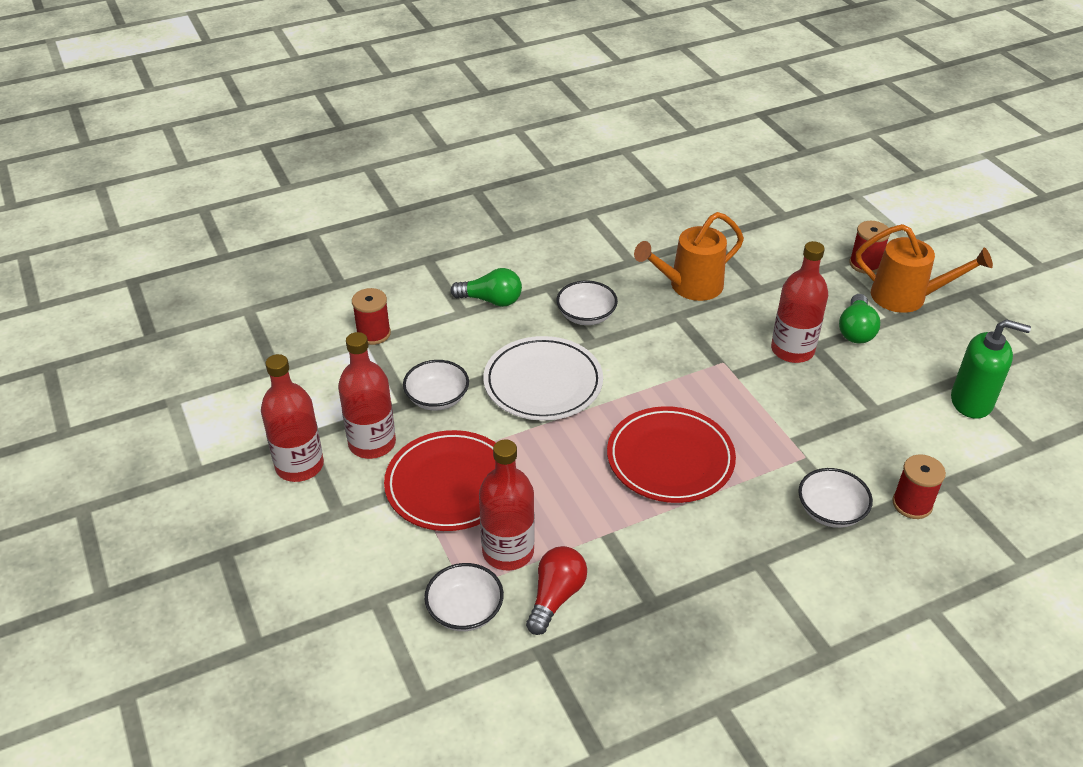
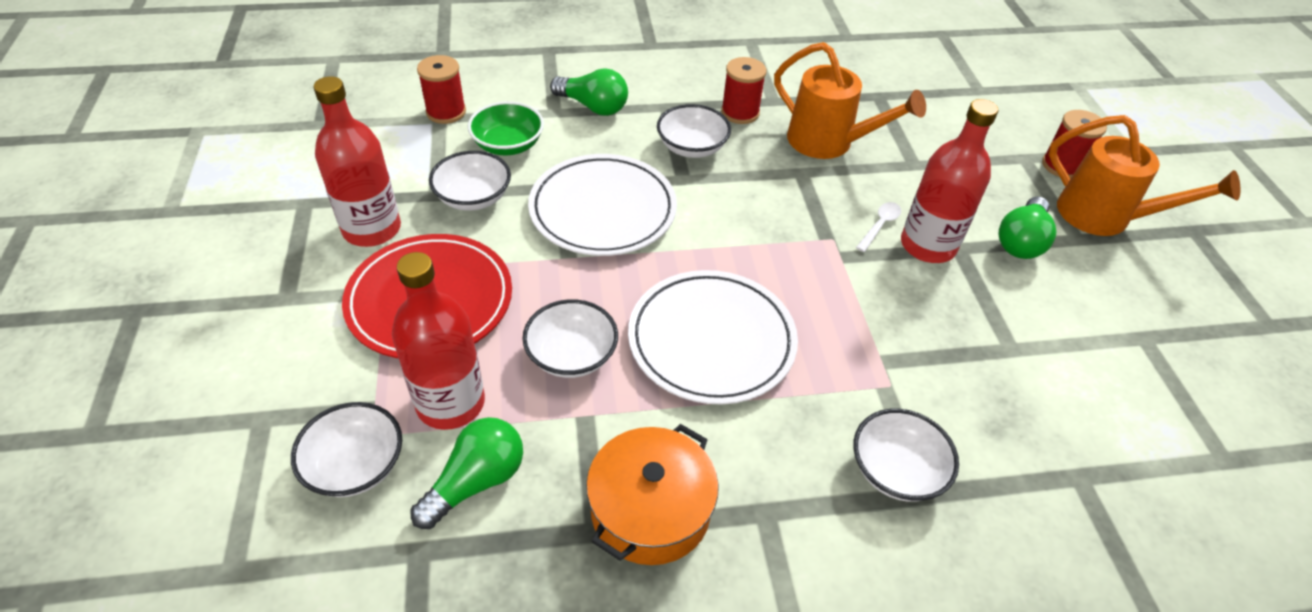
camera: 15 degrees right, 5 degrees up
red bottle [261,354,324,482] -> none
red light bulb [526,546,587,635] -> green light bulb [410,417,523,529]
red plate [607,406,736,503] -> white plate [628,270,798,404]
orange watering can [634,212,744,301] -> orange watering can turned 135 degrees counterclockwise [774,42,926,159]
red spool [892,454,946,519] -> red spool moved to [721,57,766,124]
green soap dispenser [951,319,1031,419] -> none
none -> green bowl [468,101,544,155]
none -> white bowl [522,299,618,378]
none -> orange pot [586,424,719,565]
none -> white spoon [856,202,901,252]

